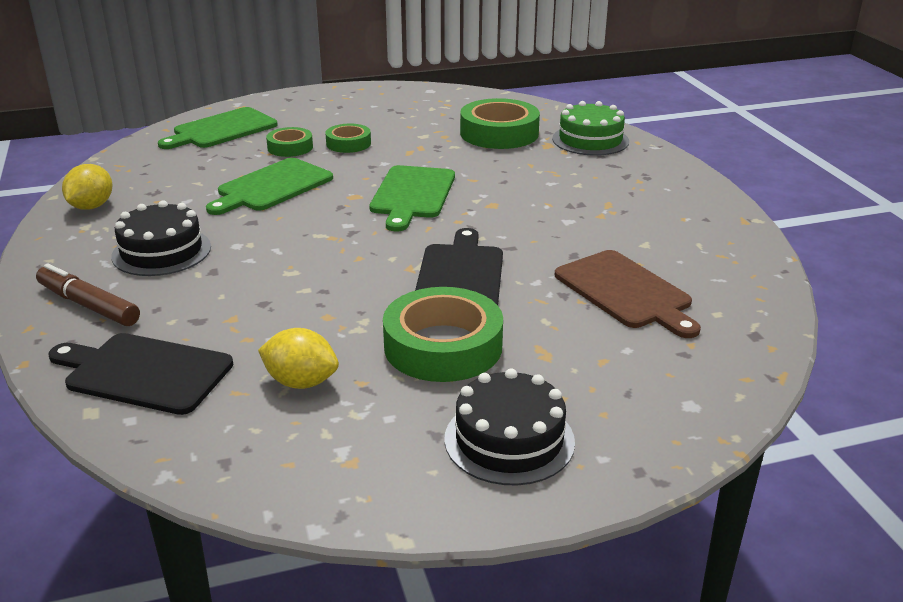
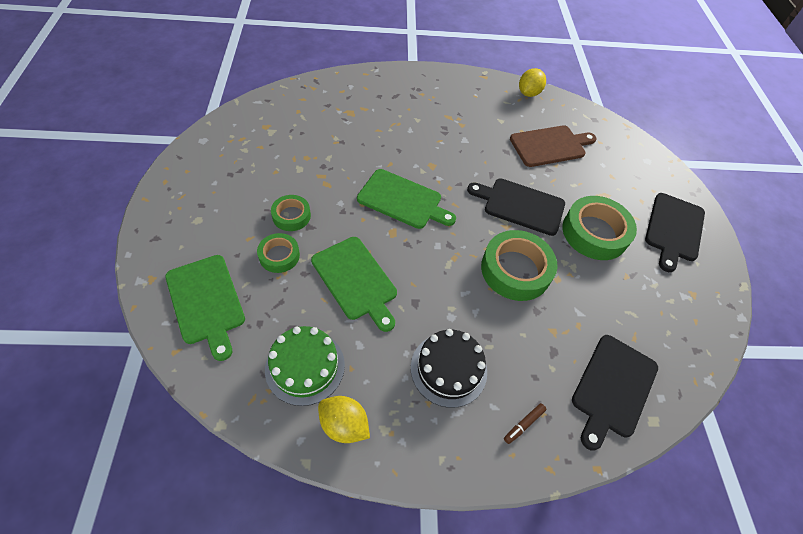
camera: 80 degrees left, 25 degrees up
brown marker [36,264,140,326] -> brown marker [504,403,547,444], size x0.52
yellow lemon [258,328,339,389] -> yellow lemon moved to [519,68,546,97]
black cake [444,368,575,485] -> black cutting board [645,193,705,272]
green tape [460,98,540,149] -> green tape moved to [481,230,557,301]
green cake [552,101,629,156] -> green cake moved to [265,326,345,406]

